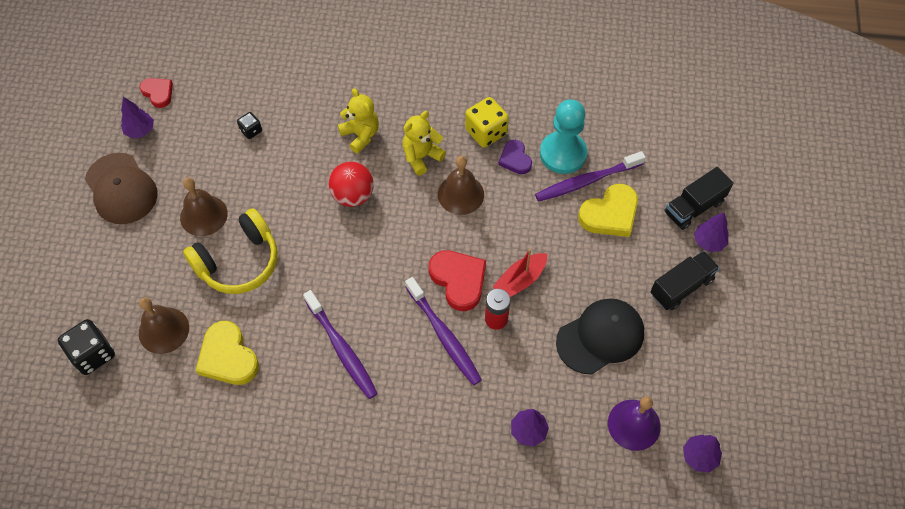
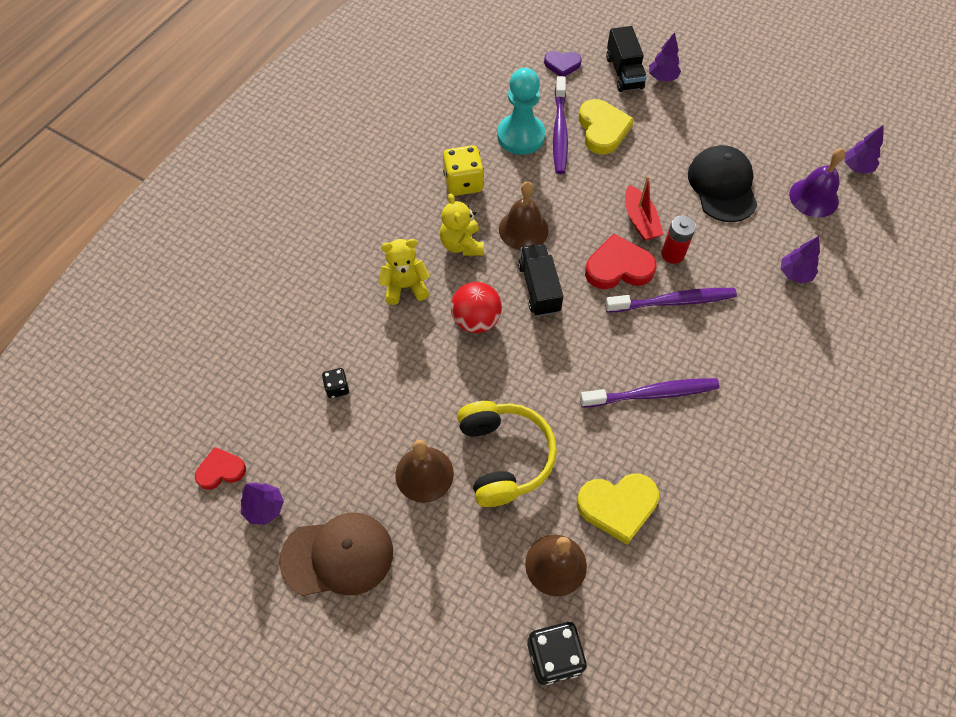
camera: 65 degrees left, 0 degrees up
purple heart [498,140,532,174] -> purple heart moved to [544,51,582,76]
black truck [650,251,720,310] -> black truck moved to [518,244,563,316]

